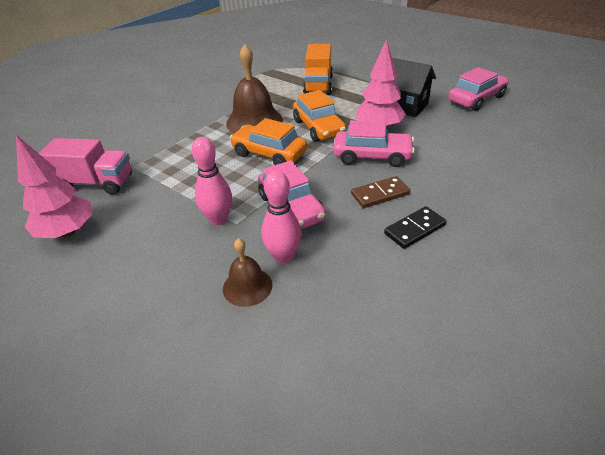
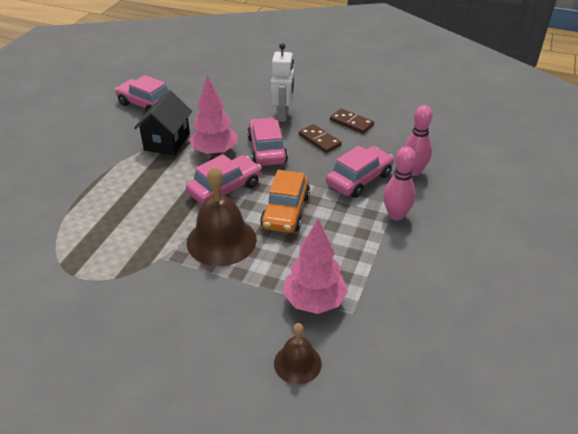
camera: 110 degrees left, 0 degrees up
pink tree [16,135,93,238] -> pink tree moved to [283,219,348,314]
pink truck [39,138,132,195] -> none
brown bell [223,238,272,307] -> brown bell moved to [274,323,322,384]
orange car [293,90,347,142] -> pink car [186,154,262,205]
orange truck [303,44,333,95] -> none
black domino [384,206,446,249] -> brown domino [330,109,374,134]
none -> white robot [271,43,294,122]

